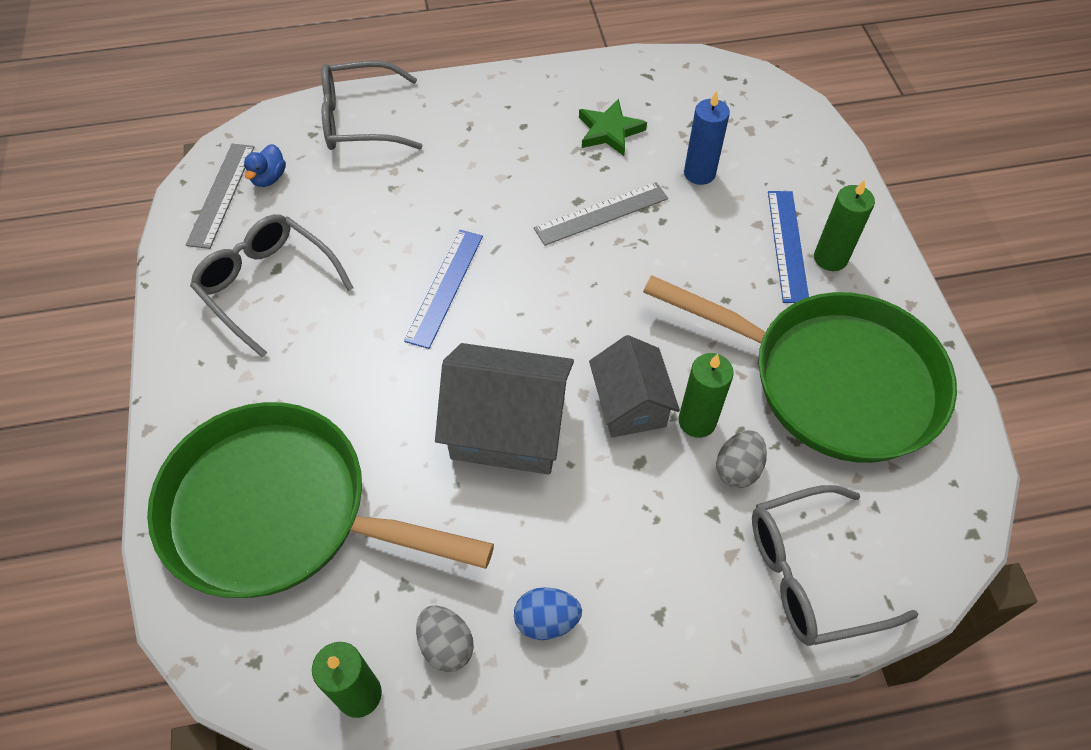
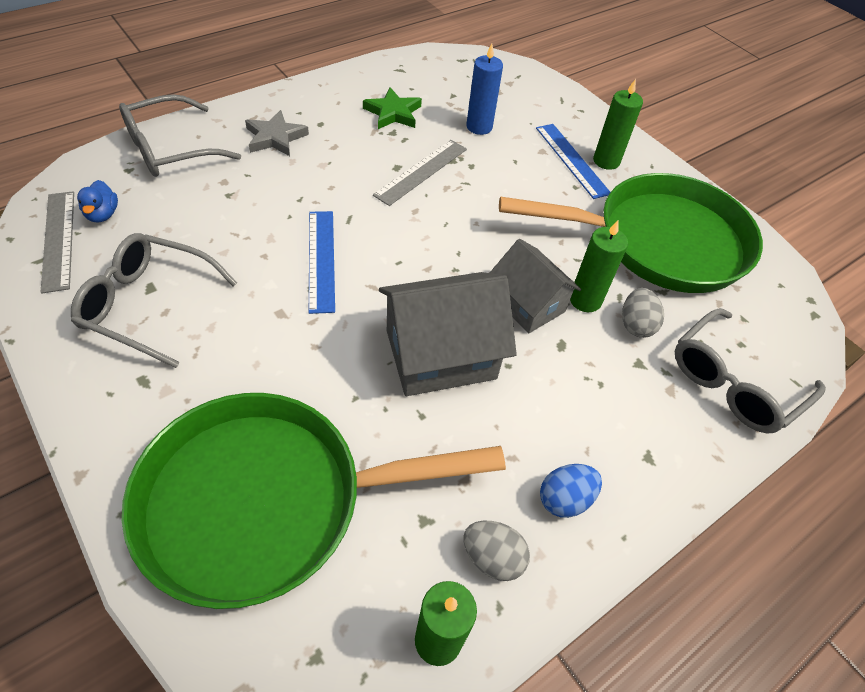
camera: 30 degrees left, 5 degrees down
none -> grey star [245,110,309,156]

